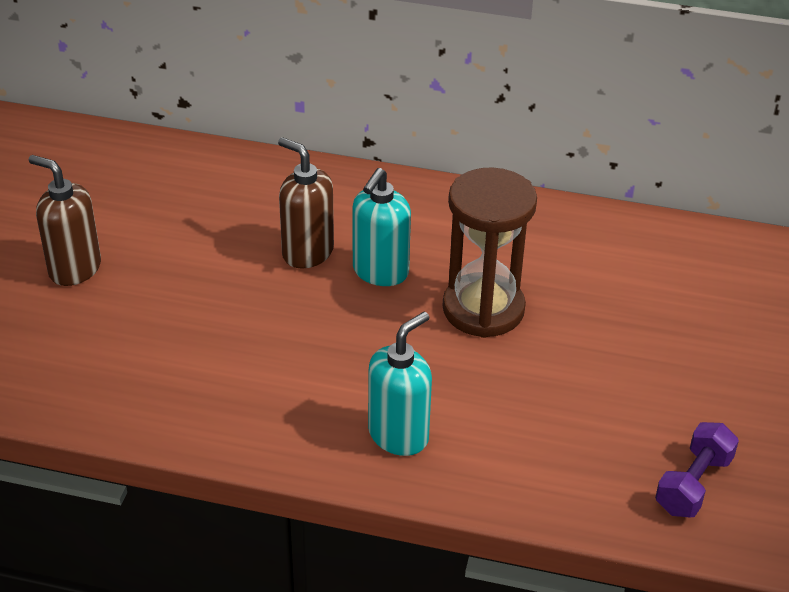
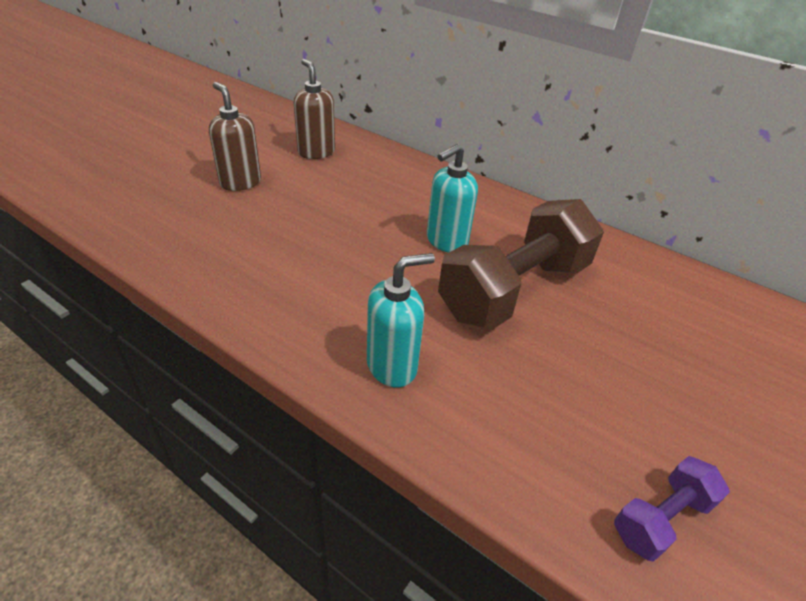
camera: 20 degrees right, 0 degrees up
brown soap dispenser [278,137,334,268] -> brown soap dispenser moved to [294,59,335,159]
brown hourglass [443,167,537,338] -> brown dumbbell [438,199,604,329]

